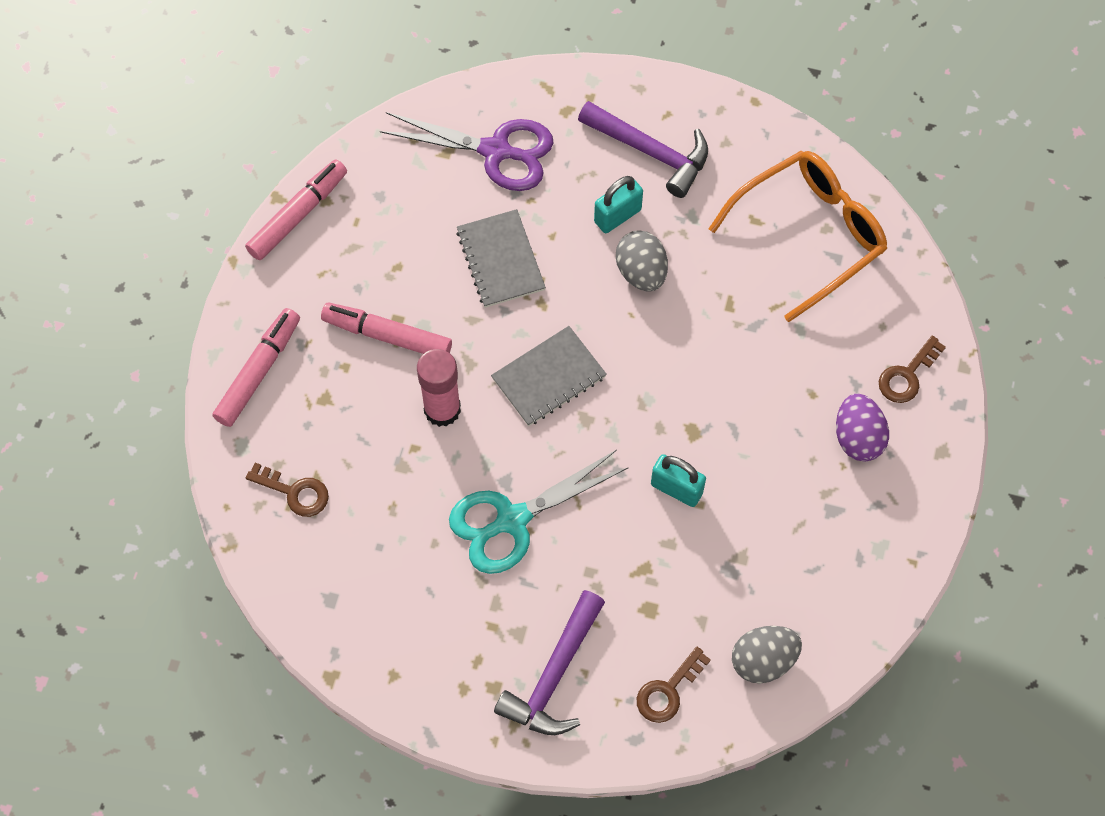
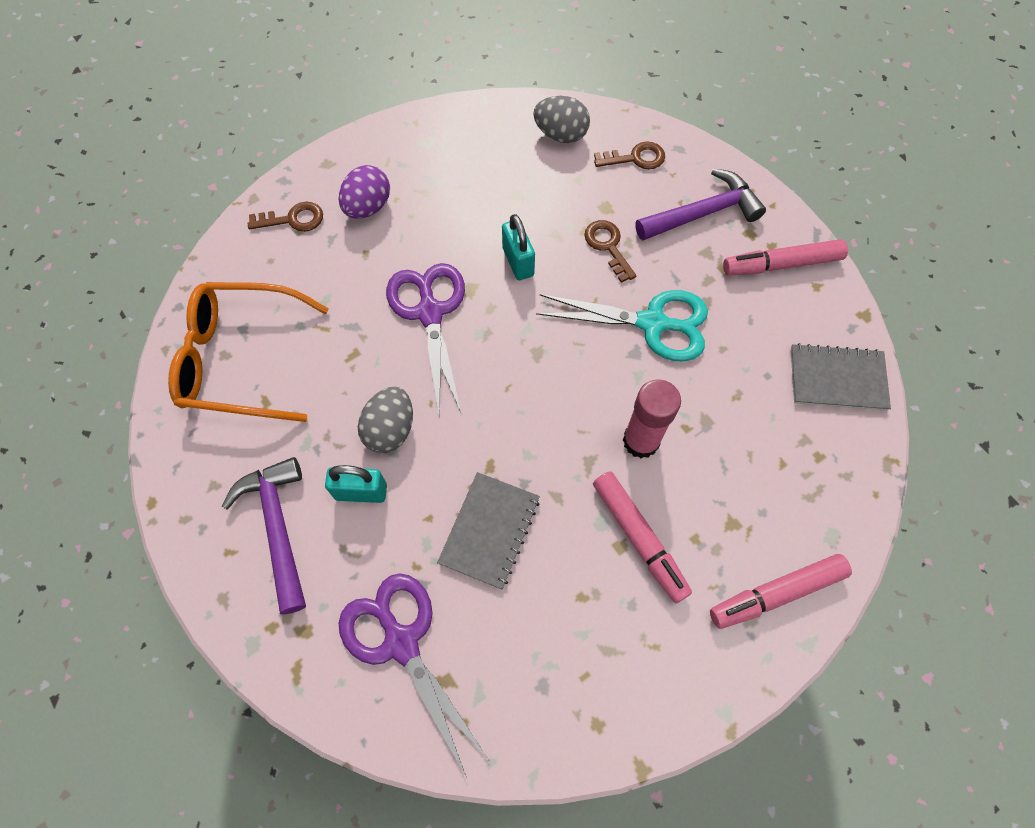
camera: 140 degrees left, 0 degrees up
pink marker [245,159,347,260] -> pink marker moved to [723,239,848,276]
brown key [246,463,329,517] -> brown key moved to [584,220,636,283]
grey notebook [491,326,607,426] -> grey notebook moved to [791,343,891,411]
none -> purple scissors [386,263,465,414]

